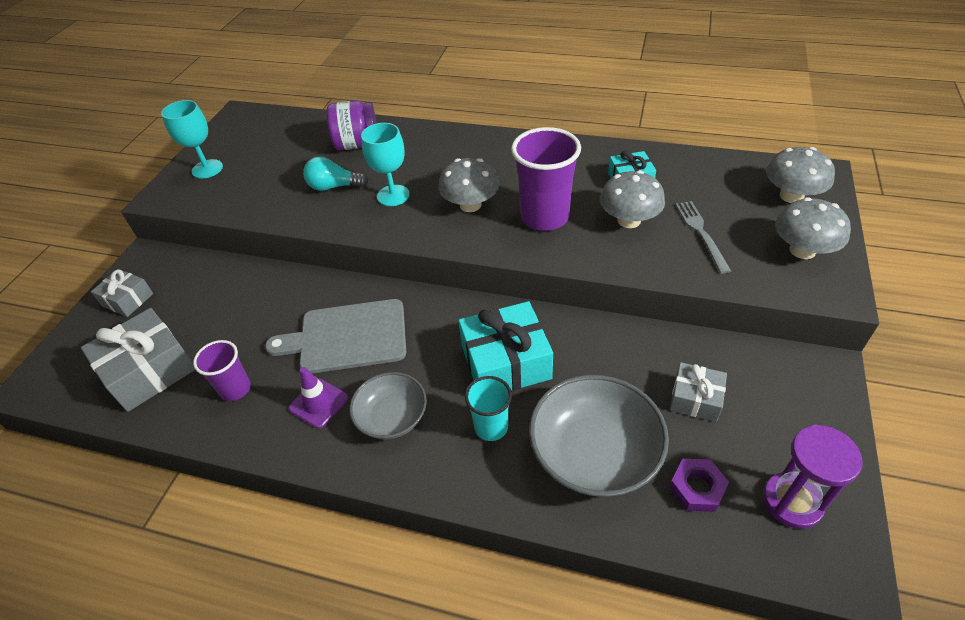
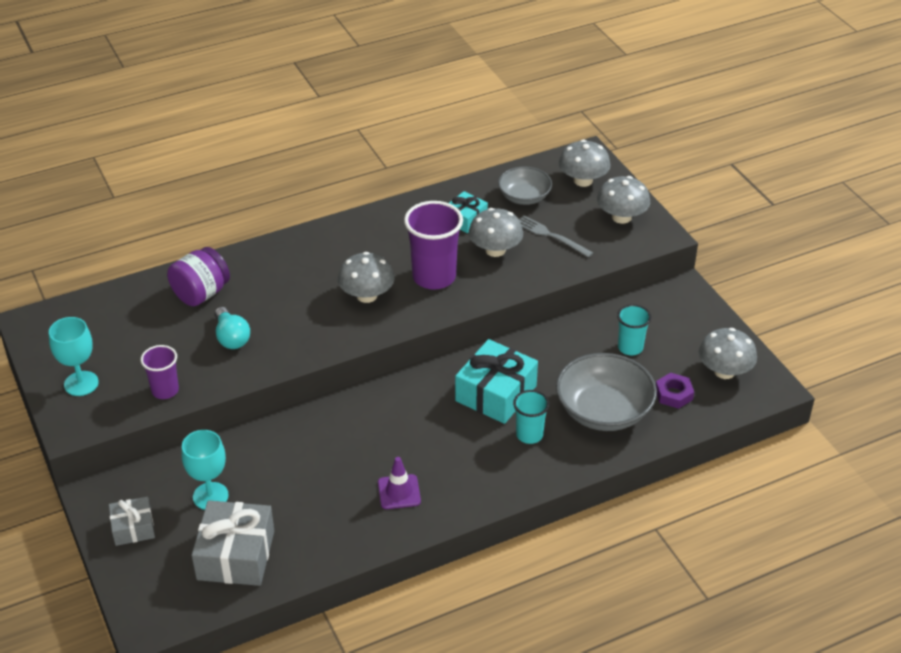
camera: 45 degrees left, 5 degrees down
purple cup [193,340,251,401] -> purple cup moved to [141,345,179,399]
grey cutting board [265,299,406,373] -> none
turquoise light bulb [303,156,369,191] -> turquoise light bulb turned 75 degrees counterclockwise [215,307,250,349]
grey bowl [349,372,427,439] -> grey bowl moved to [498,167,552,205]
turquoise goblet [361,123,410,206] -> turquoise goblet moved to [181,430,229,510]
grey gift [670,362,727,422] -> turquoise cup [617,304,651,355]
purple hourglass [763,425,863,529] -> grey mushroom [699,328,757,379]

